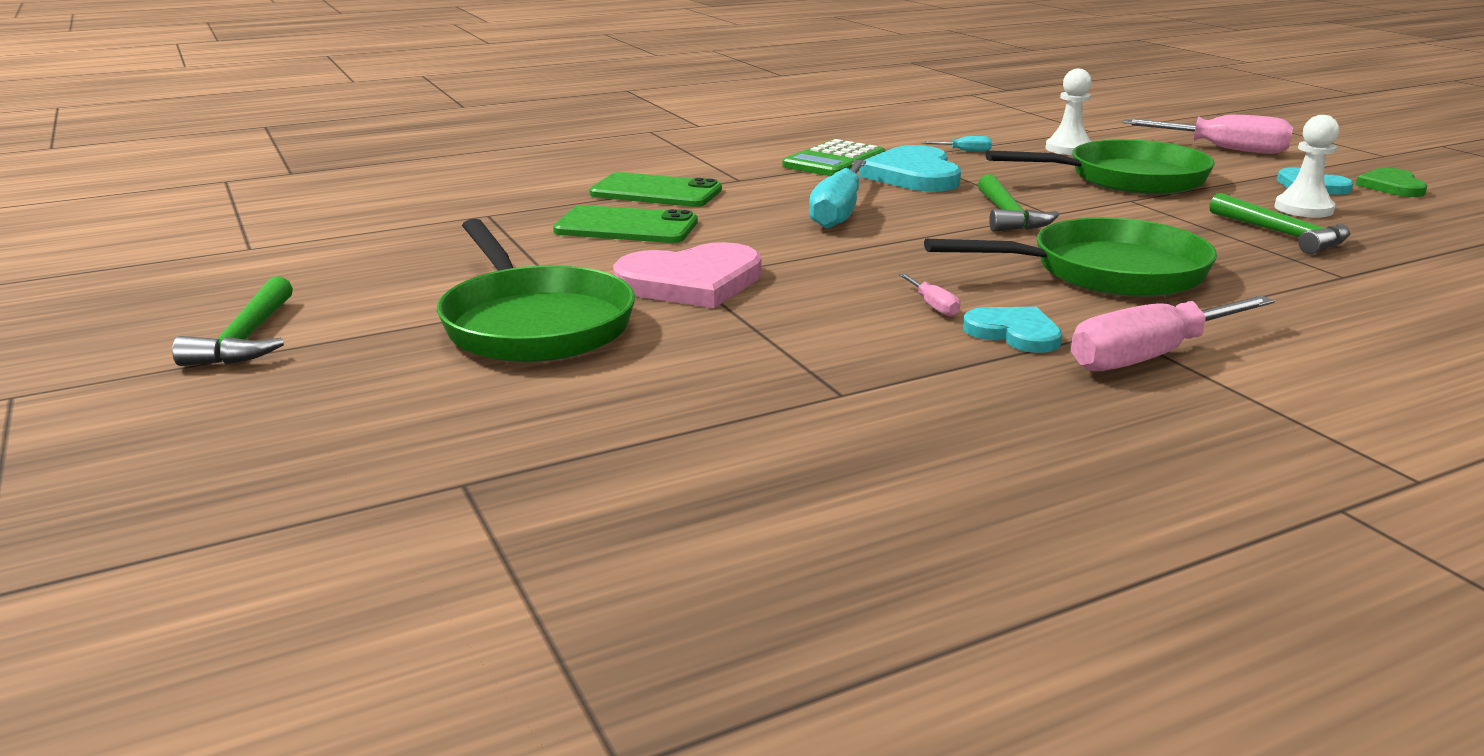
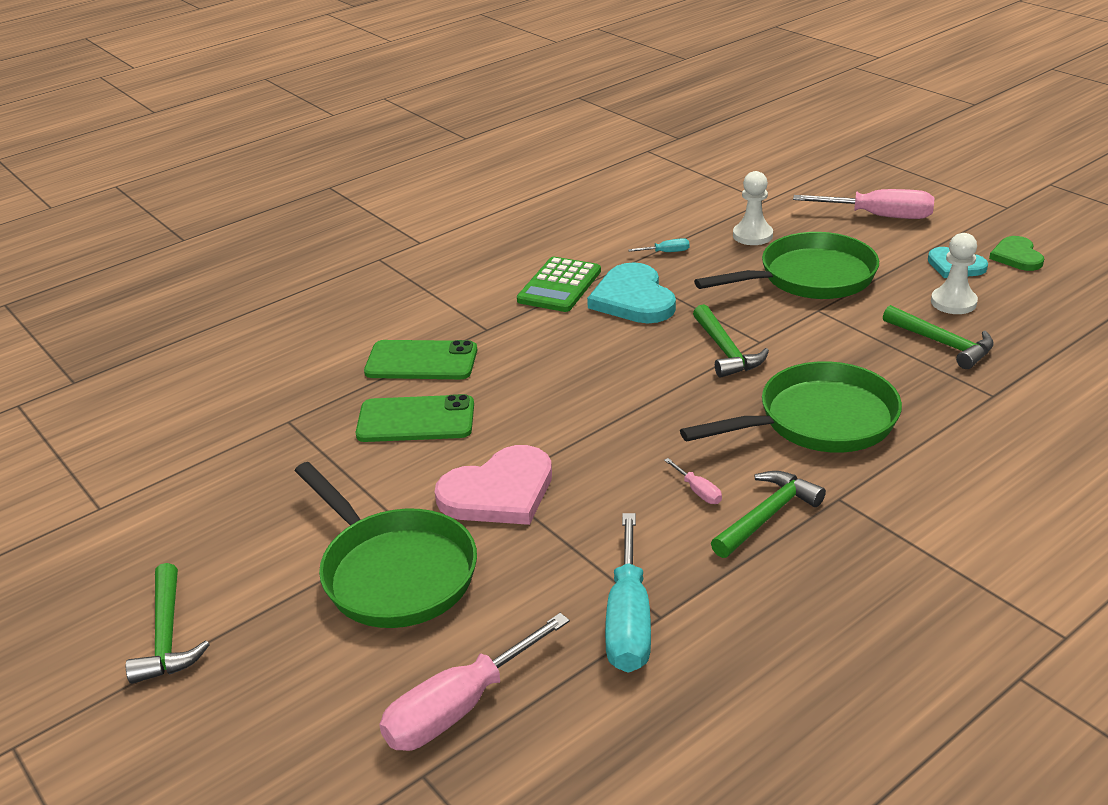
camera: 10 degrees left, 10 degrees up
turquoise screwdriver [809,160,866,229] -> turquoise screwdriver moved to [605,513,651,672]
turquoise heart [963,307,1062,353] -> green hammer [711,471,826,558]
pink screwdriver [1071,295,1275,371] -> pink screwdriver moved to [379,613,570,751]

